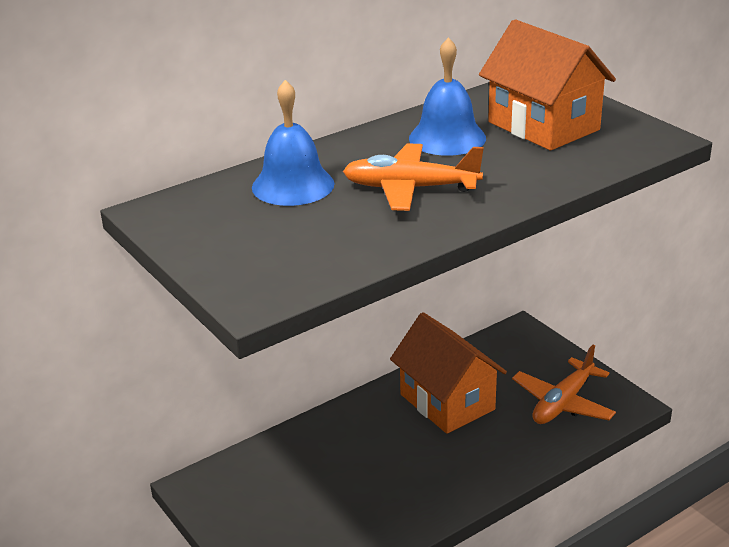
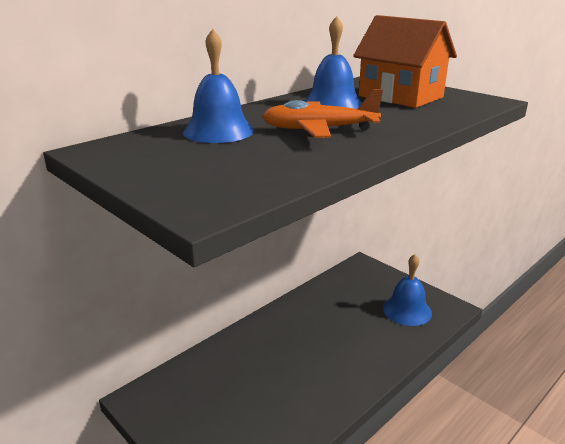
camera: 10 degrees left, 5 degrees down
orange house [390,312,507,434] -> none
orange plane [512,345,616,424] -> blue bell [383,254,432,326]

